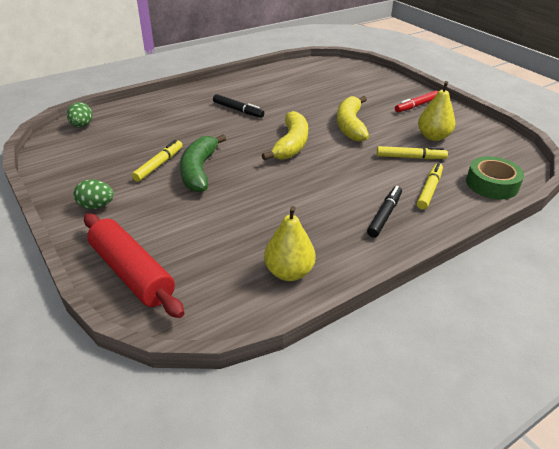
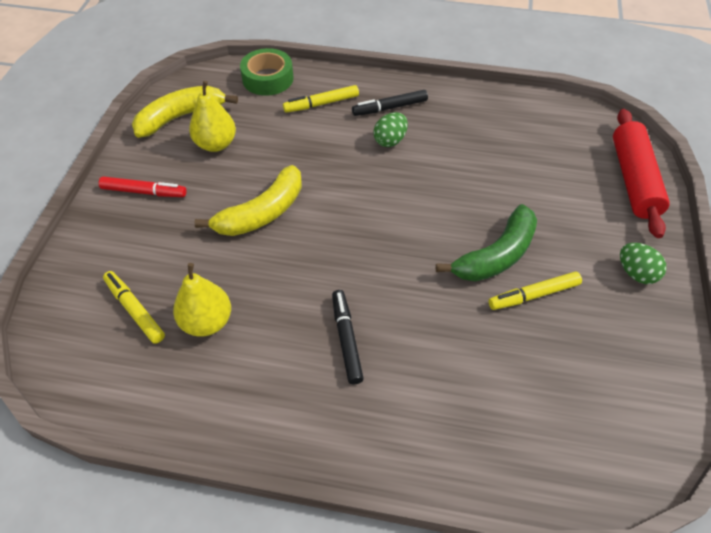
camera: 135 degrees left, 15 degrees up
green egg [67,102,92,128] -> green egg moved to [373,112,408,147]
yellow banana [261,111,308,161] -> yellow banana moved to [132,86,238,138]
yellow pear [264,206,316,281] -> yellow pear moved to [173,263,231,337]
yellow marker [377,146,448,159] -> yellow marker moved to [103,271,165,344]

